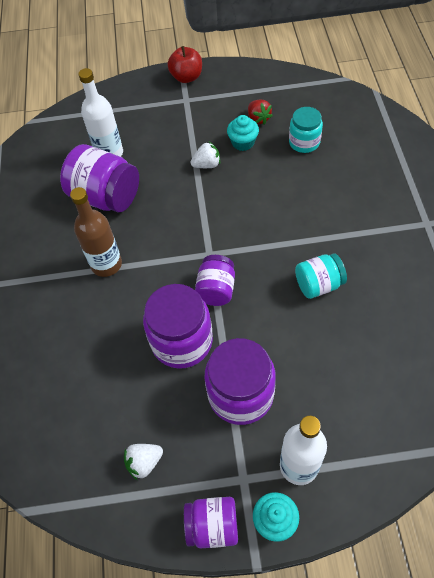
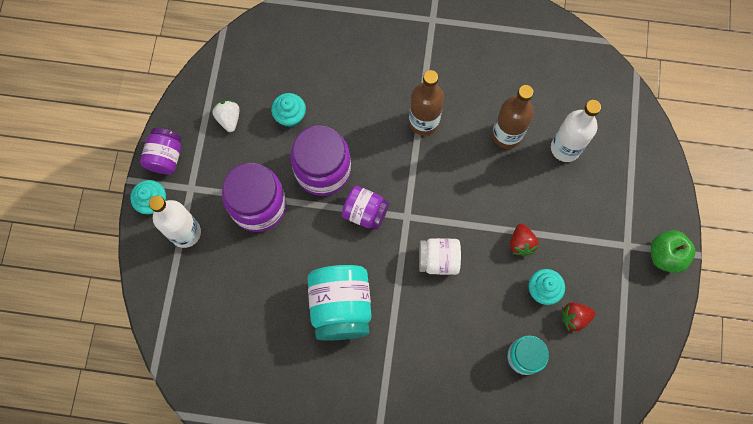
camera: 100 degrees right, 15 degrees up
purple jar [60,144,139,212] -> brown bottle [492,85,534,149]
red apple [168,46,202,83] -> green apple [651,230,695,273]
white strawberry [191,142,220,168] -> red strawberry [510,224,539,256]
turquoise jar [295,253,347,299] -> turquoise jar [308,265,372,341], size x1.65
none -> turquoise cupcake [271,93,306,127]
none -> white jar [419,238,461,275]

